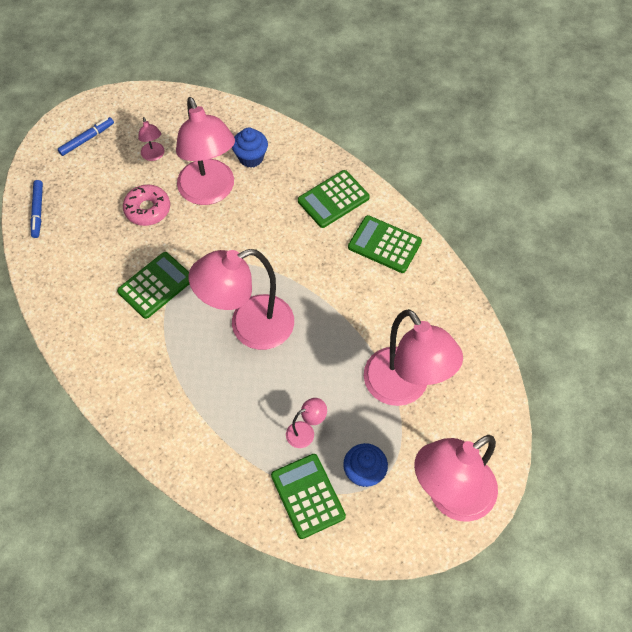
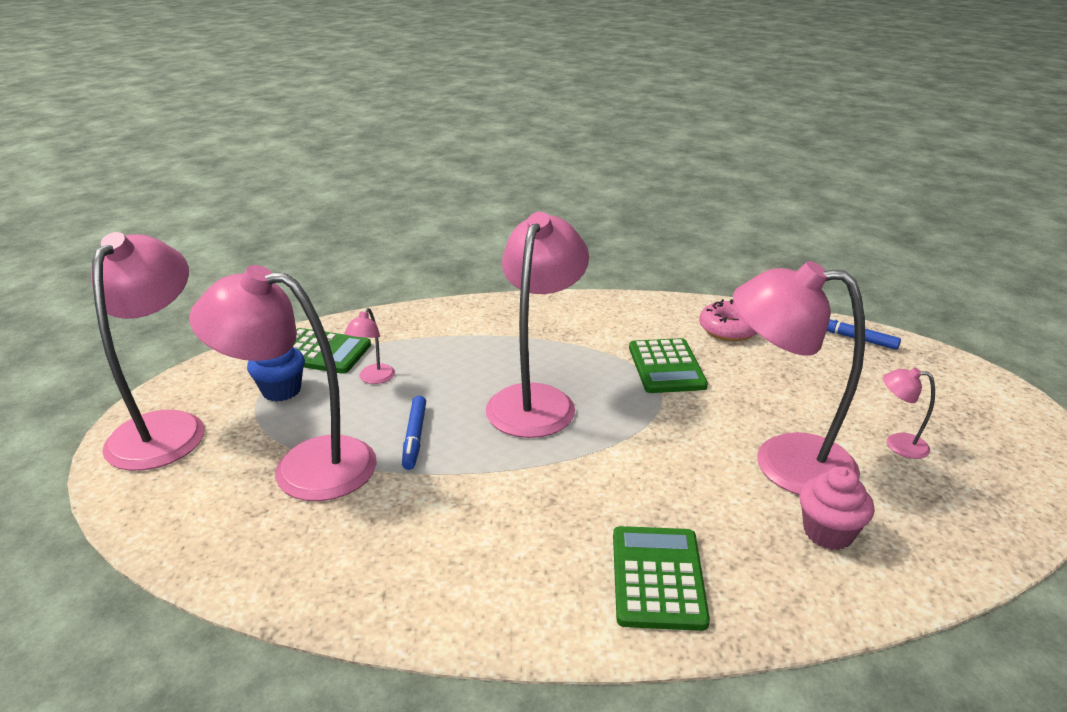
camera: 130 degrees right, 30 degrees down
blue marker [58,117,114,156] -> blue marker moved to [402,396,426,470]
pink donut [123,185,170,226] -> pink donut moved to [699,299,757,341]
blue cupcake [232,127,268,168] -> pink cupcake [799,466,874,550]
green calculator [348,215,422,273] -> none

